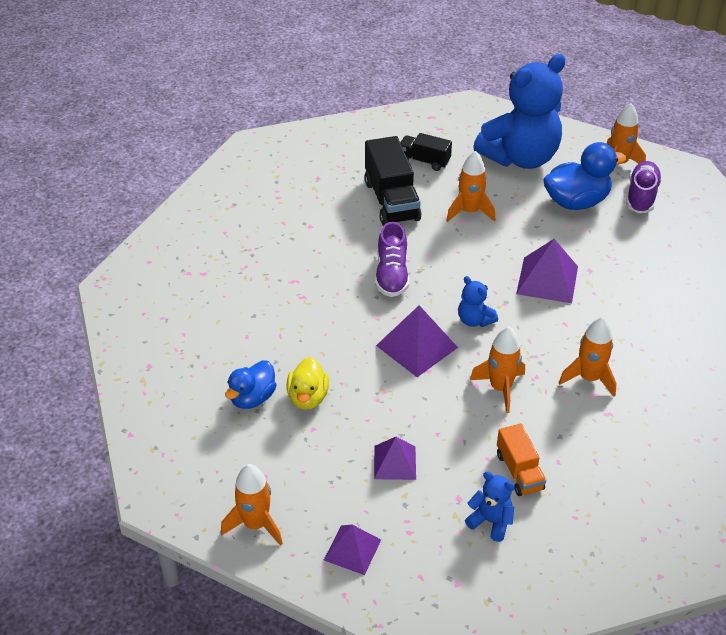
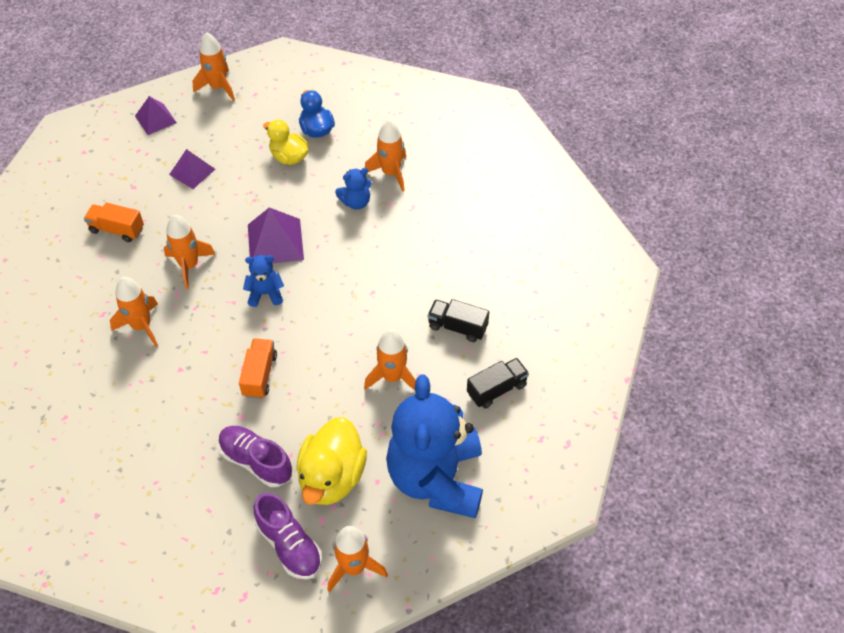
camera: 125 degrees right, 10 degrees up
black truck [364,136,421,226] -> black truck [428,299,489,342], size x0.59
purple shoe [375,222,409,297] -> purple shoe moved to [218,426,292,487]
blue teddy bear [465,471,515,542] -> blue teddy bear moved to [335,168,371,209]
purple pyramid [516,239,578,304] -> orange truck [239,338,277,399]
blue duck [543,142,627,210] -> yellow duck [296,417,367,505]
none -> orange rocket [365,120,406,192]

